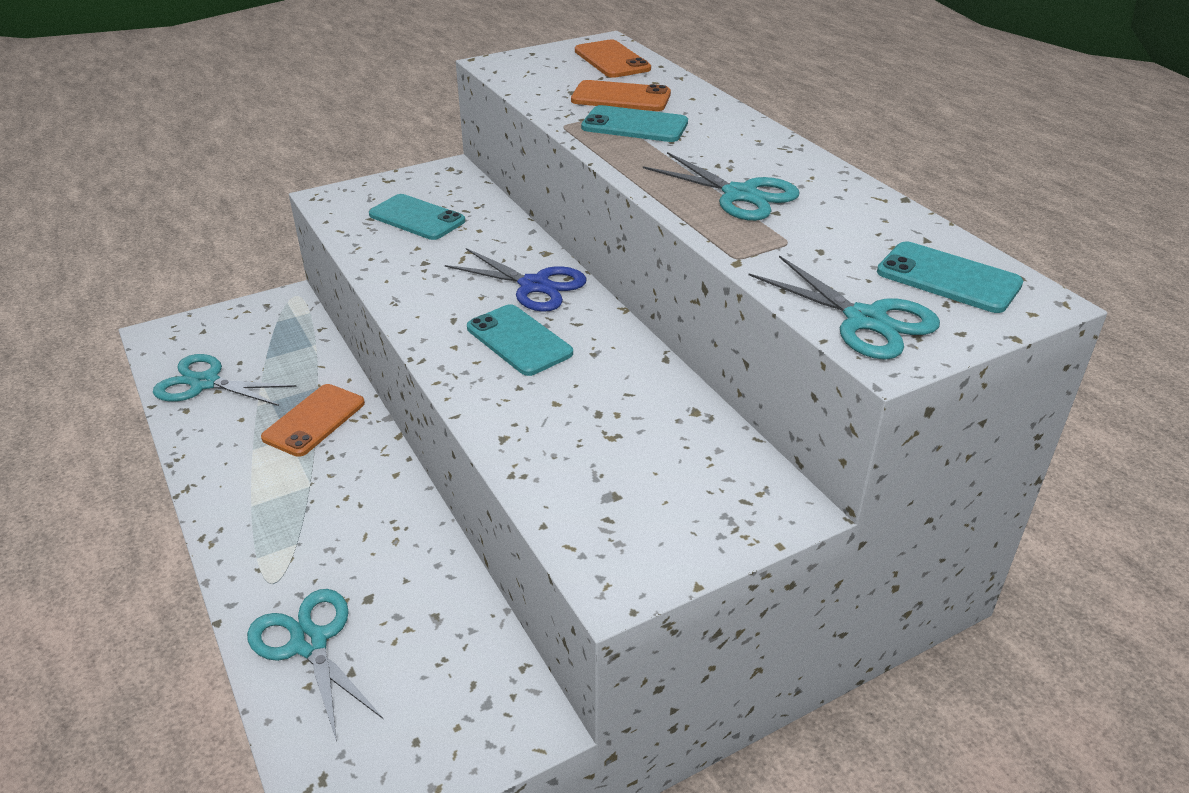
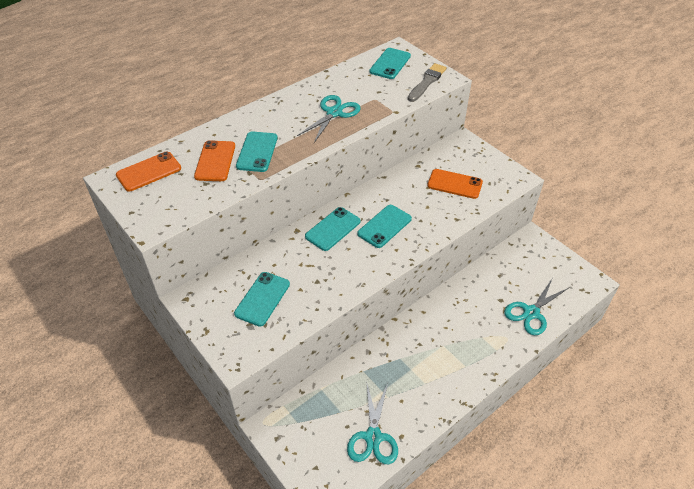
camera: 100 degrees left, 10 degrees up
orange phone [261,384,365,457] -> orange phone moved to [427,169,483,199]
blue scissors [445,248,587,312] -> turquoise phone [305,207,361,251]
turquoise scissors [749,255,940,360] -> grey brush [408,63,447,102]

